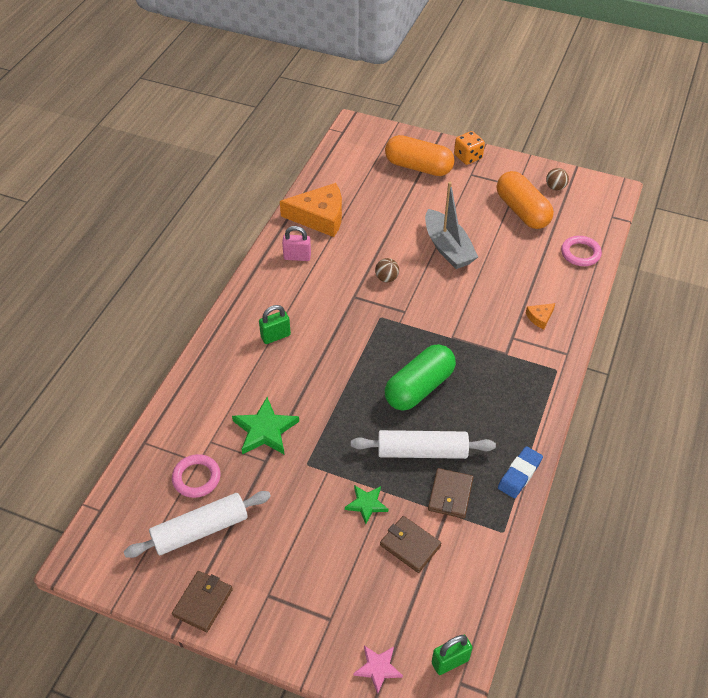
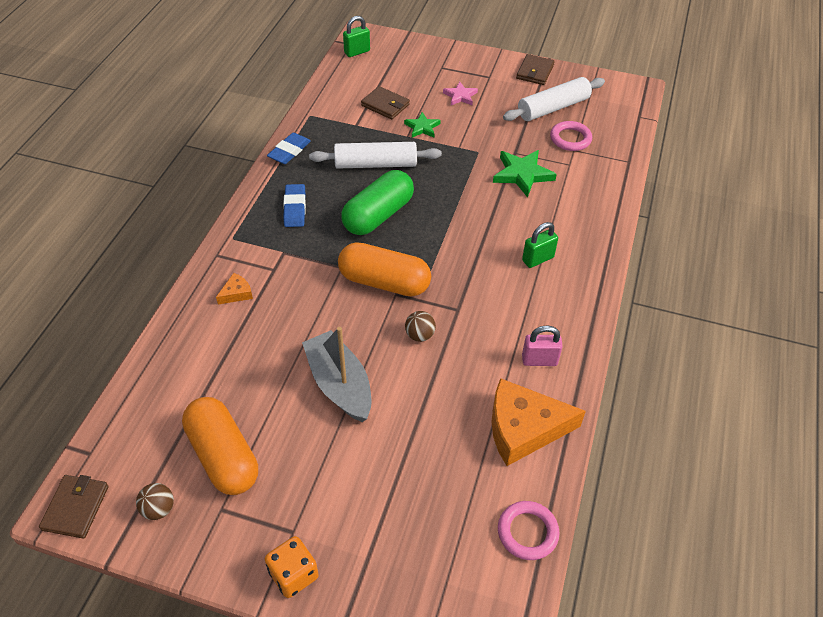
camera: 175 degrees right, 0 degrees up
pink star [354,646,403,694] -> pink star moved to [443,81,478,105]
orange capsule [385,135,454,176] -> orange capsule moved to [338,242,431,296]
brown wallet [428,468,473,519] -> brown wallet moved to [39,475,109,539]
pink ring [561,236,602,266] -> pink ring moved to [498,501,560,560]
none -> blue eraser [283,184,306,227]

